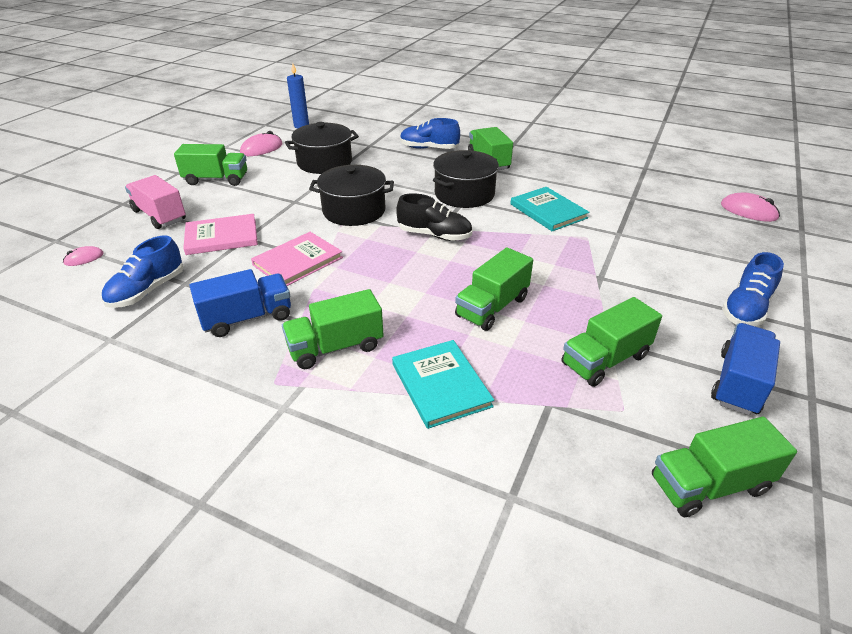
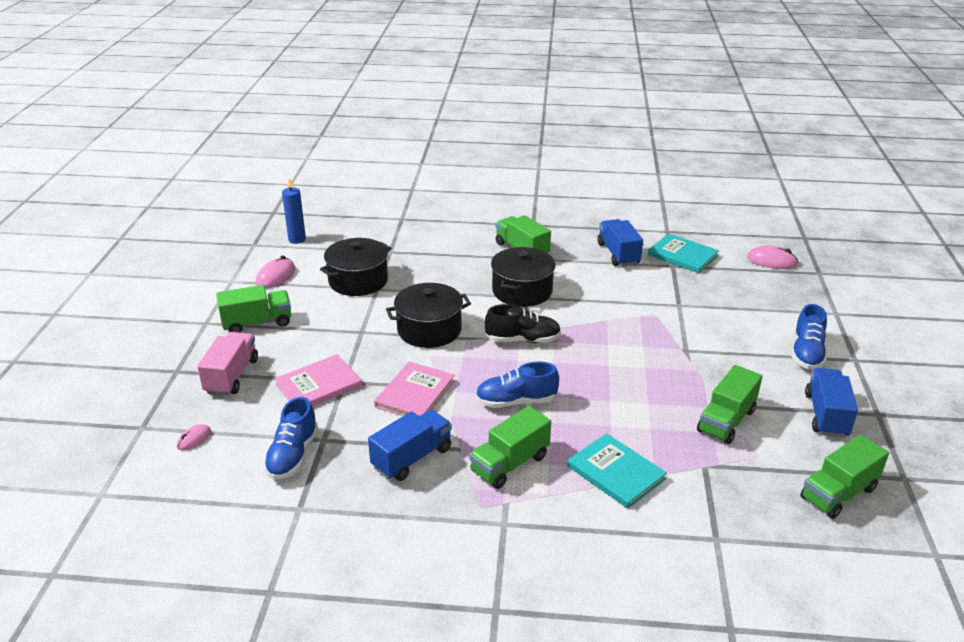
camera: 20 degrees left, 5 degrees down
pink truck [125,175,186,229] -> pink truck turned 75 degrees clockwise [197,332,258,396]
blue shoe [400,118,460,149] -> blue shoe moved to [475,362,559,408]
green truck [455,247,533,331] -> none
turquoise book [510,187,589,232] -> turquoise book moved to [648,234,719,273]
none -> blue truck [598,219,643,266]

